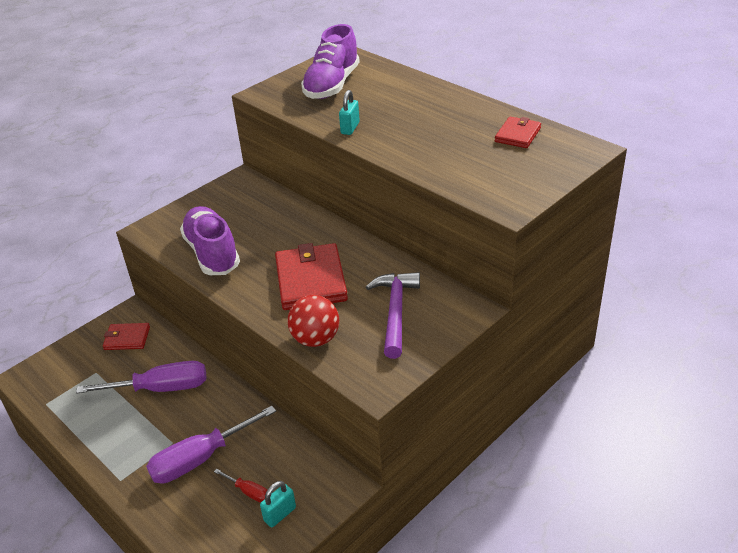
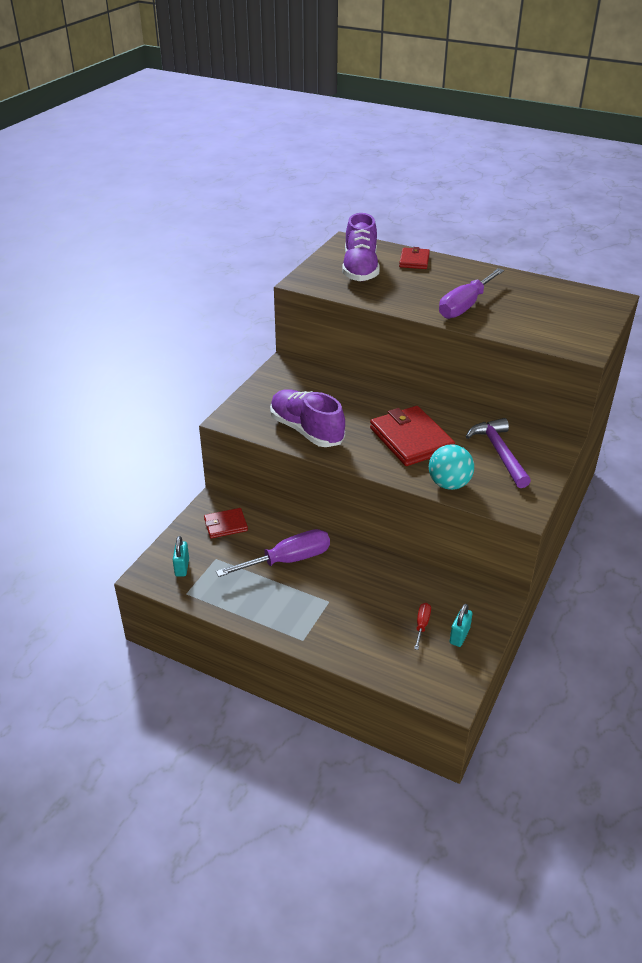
camera: 20 degrees left, 0 degrees up
purple screwdriver [146,406,276,483] -> purple screwdriver moved to [439,268,504,319]
red screwdriver [214,469,267,503] -> red screwdriver turned 90 degrees counterclockwise [414,603,431,650]
red ball [287,295,339,347] -> turquoise ball [429,444,474,490]
turquoise padlock [339,90,360,135] -> turquoise padlock moved to [173,536,189,576]
red wallet [495,117,541,148] -> red wallet moved to [399,247,430,269]

